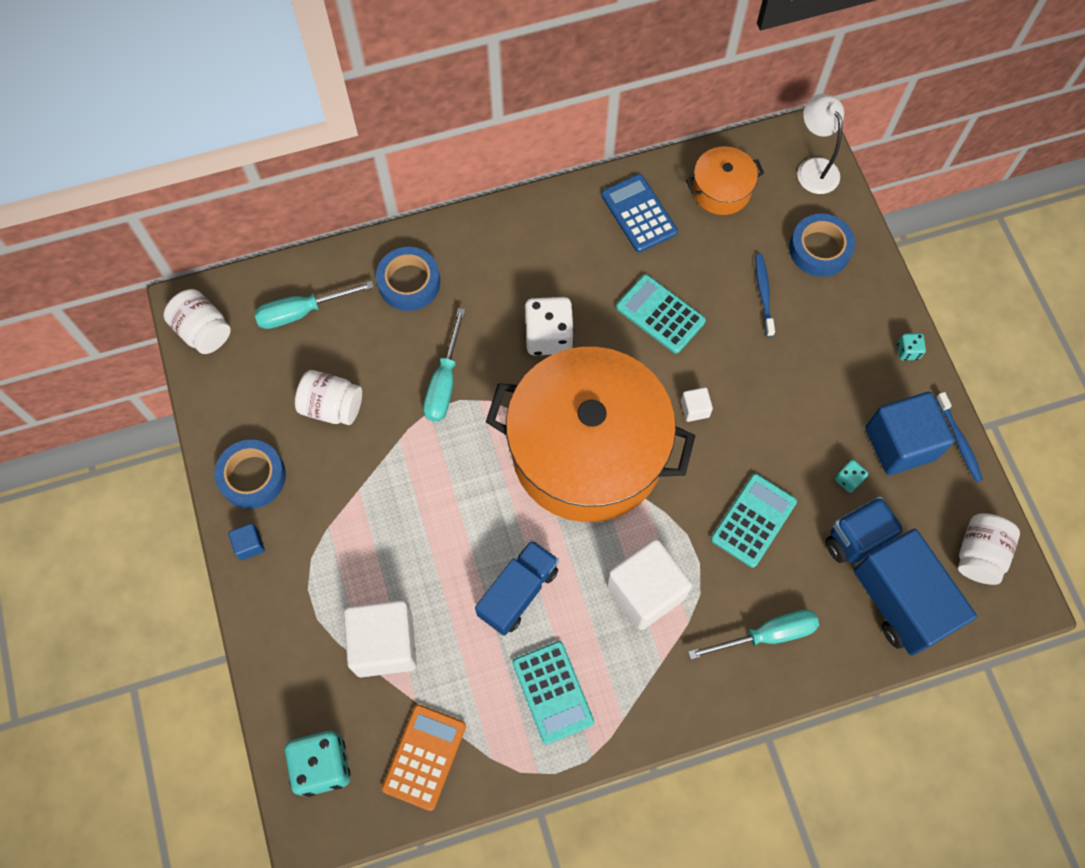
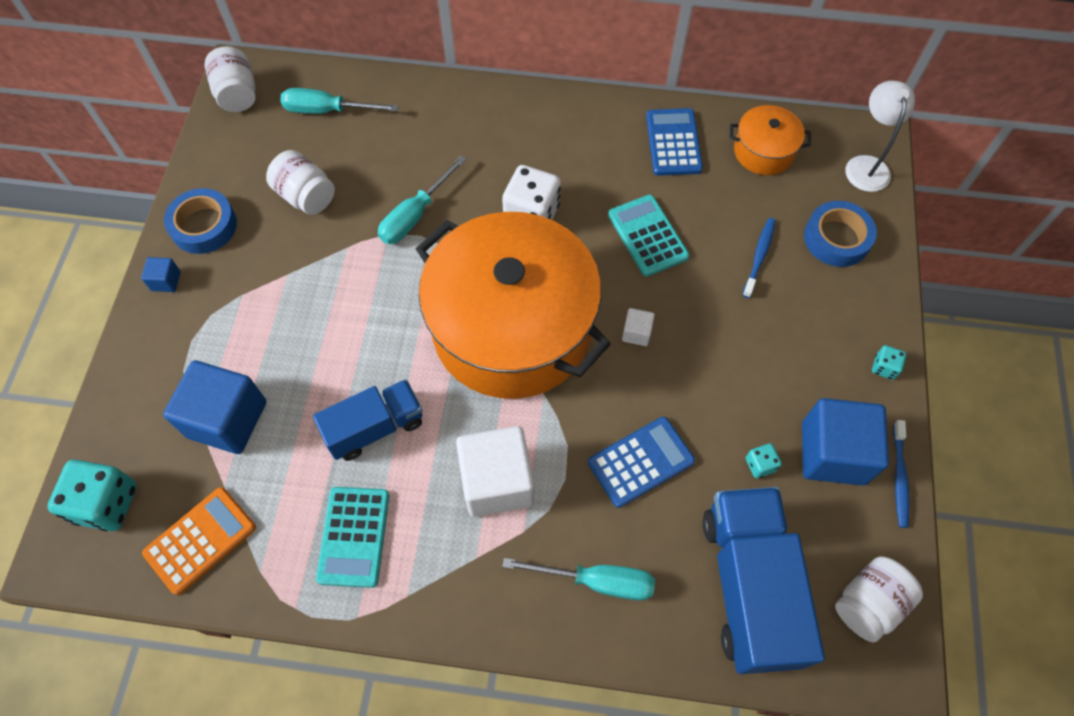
camera: 25 degrees right, 5 degrees down
white cube [344,600,417,677] -> blue cube [163,360,266,454]
blue tape [376,247,440,311] -> none
turquoise calculator [711,474,797,568] -> blue calculator [588,417,695,508]

